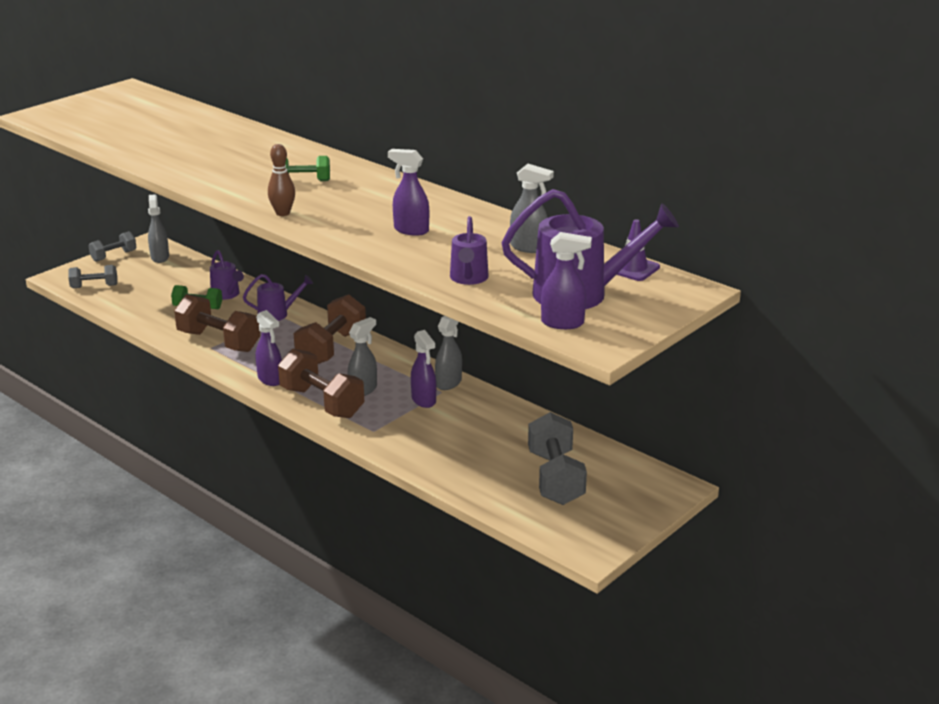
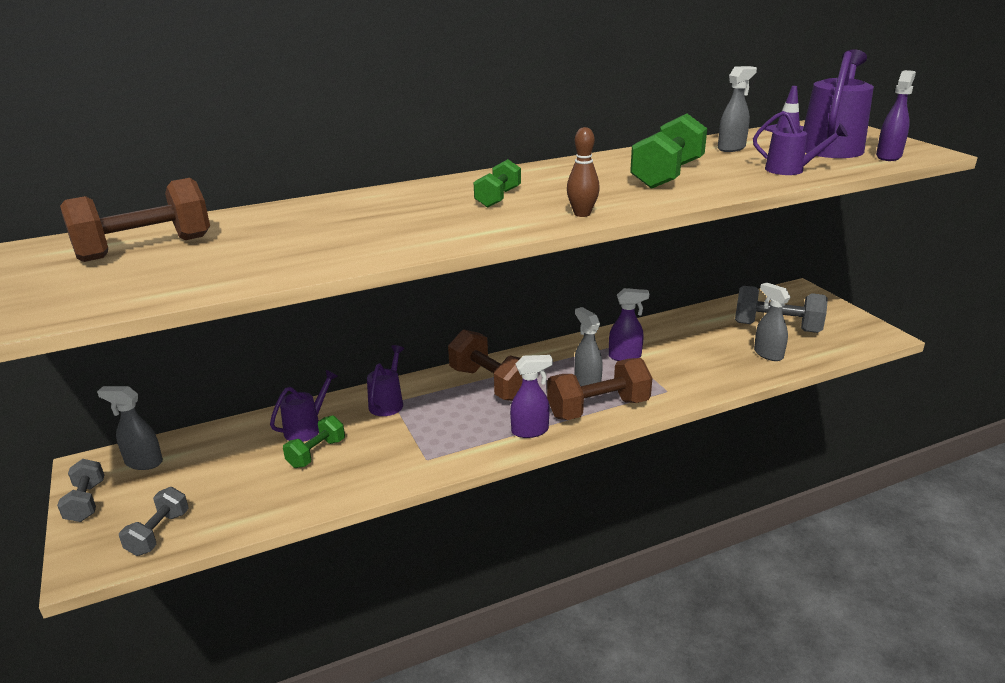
camera: 65 degrees left, 0 degrees up
brown dumbbell [174,294,260,352] -> brown dumbbell moved to [60,178,210,262]
purple watering can [210,250,244,300] -> purple watering can turned 45 degrees counterclockwise [270,370,338,442]
purple spray bottle [388,149,429,236] -> green dumbbell [630,114,707,189]
grey spray bottle [435,316,462,390] -> grey spray bottle moved to [754,282,790,361]

